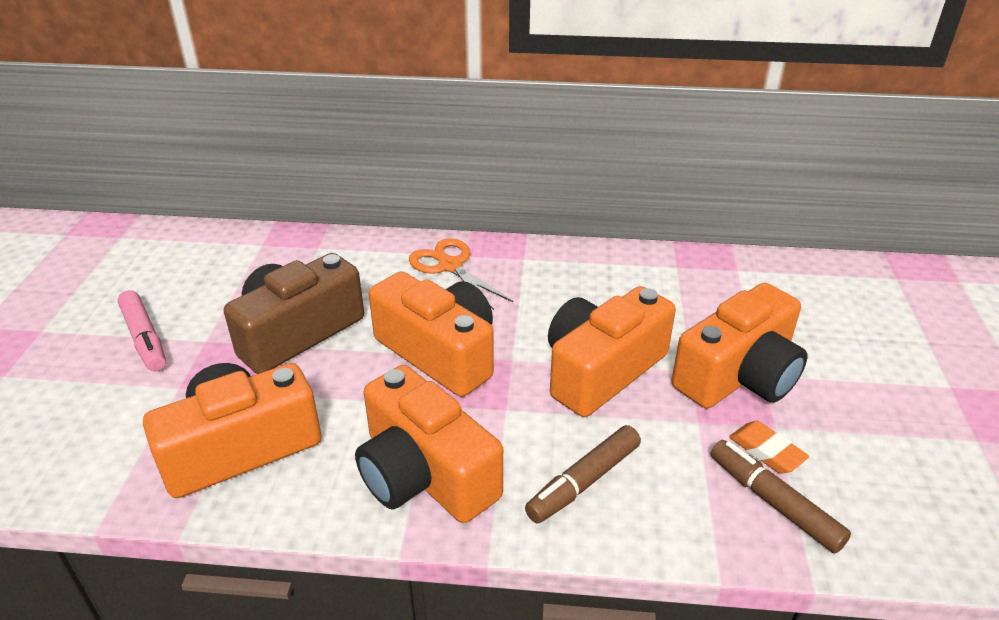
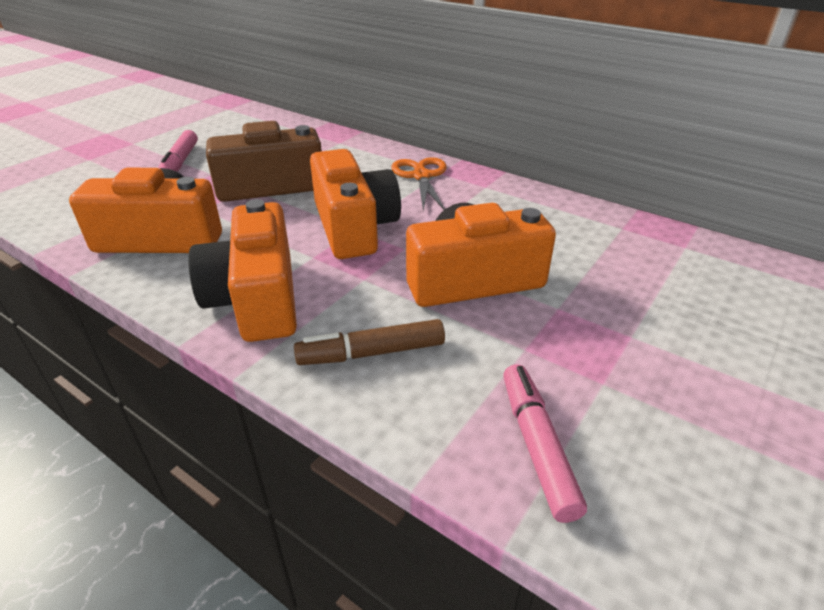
camera: 30 degrees right, 0 degrees up
orange camera [672,283,807,409] -> none
brown marker [711,440,851,554] -> pink marker [503,364,587,523]
orange eraser [729,421,809,474] -> none

